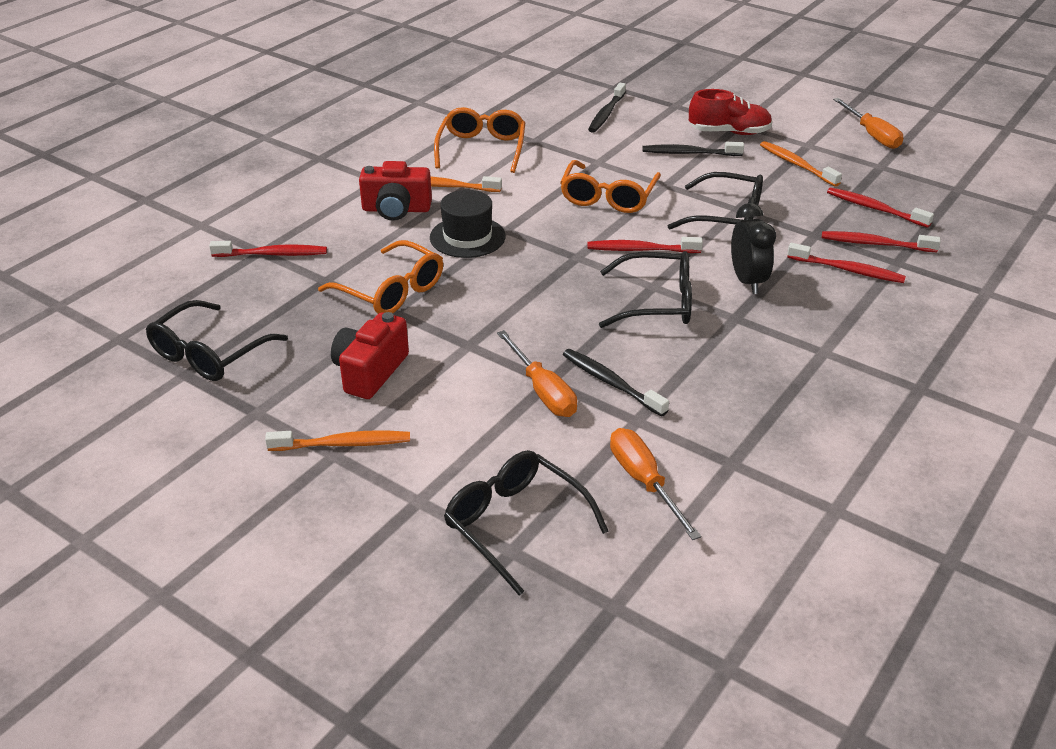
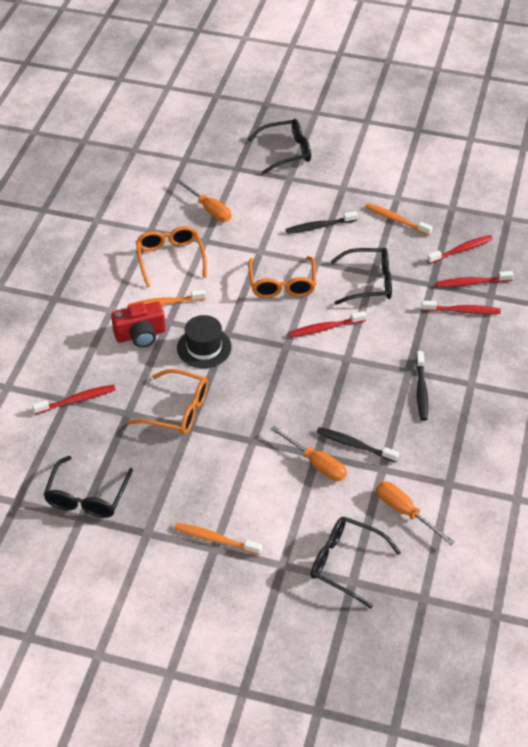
camera: 20 degrees left, 10 degrees up
orange toothbrush [265,431,410,451] -> orange toothbrush turned 135 degrees counterclockwise [174,523,262,555]
red camera [331,312,409,399] -> none
black toothbrush [588,83,626,133] -> black toothbrush moved to [416,351,428,421]
black glasses [599,251,692,328] -> black glasses moved to [248,119,311,174]
red shoe [689,89,773,135] -> none
black clock [731,203,776,294] -> none
red toothbrush [827,187,934,228] -> red toothbrush turned 135 degrees clockwise [427,235,493,264]
orange screwdriver [833,98,903,149] -> orange screwdriver moved to [176,179,232,222]

